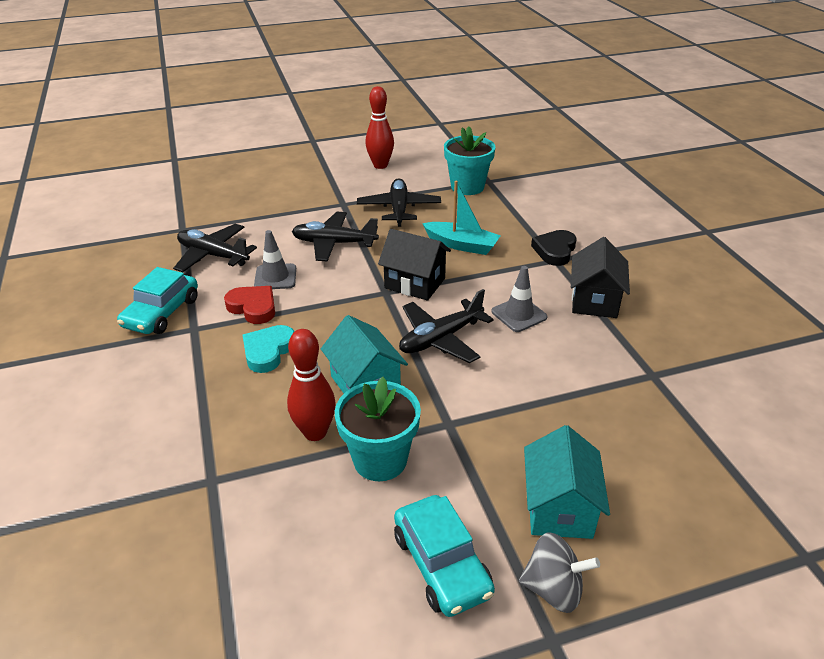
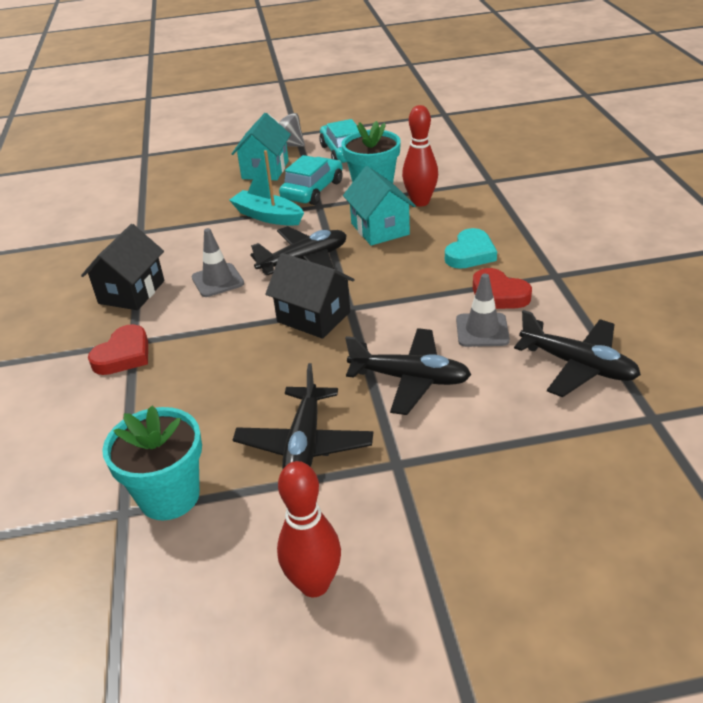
camera: 170 degrees left, 0 degrees up
turquoise car [117,267,198,334] -> turquoise car moved to [279,155,343,205]
turquoise boat [422,181,501,255] -> turquoise boat moved to [229,150,304,226]
black heart [531,230,576,266] -> red heart [88,324,148,375]

